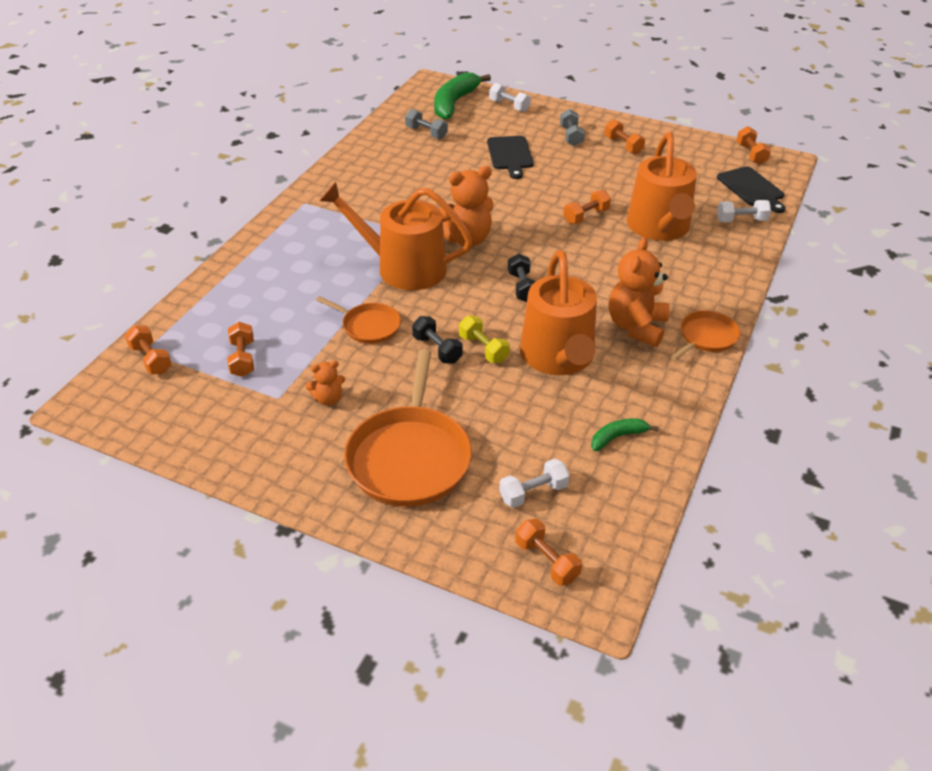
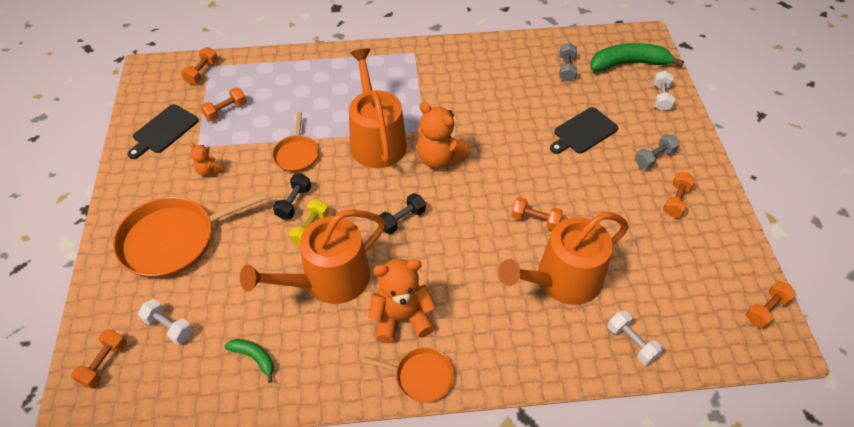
camera: 60 degrees right, 10 degrees up
black cutting board [717,166,786,213] -> black cutting board moved to [127,104,199,159]

